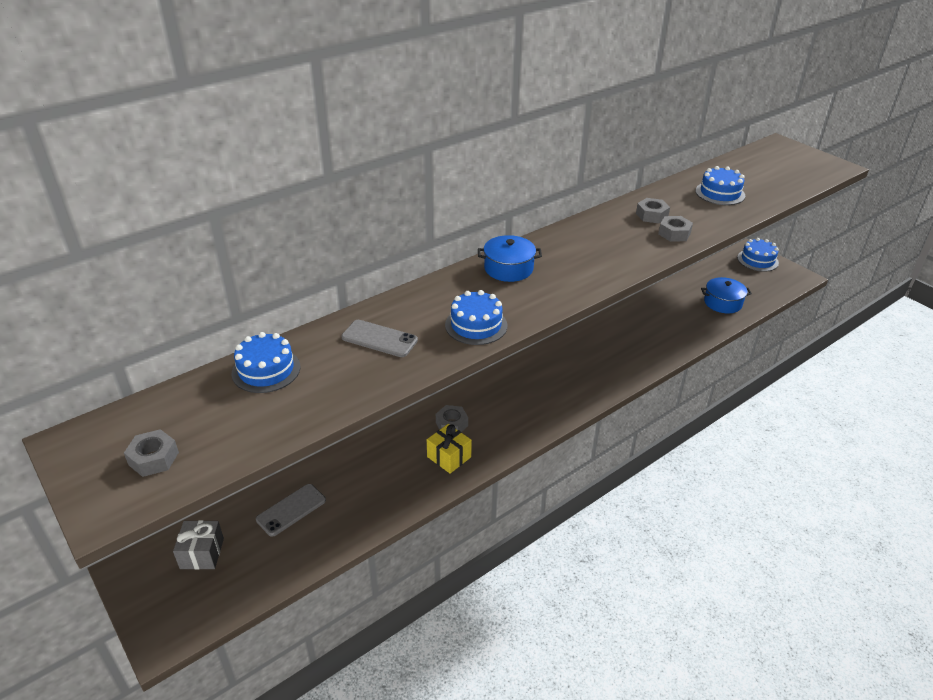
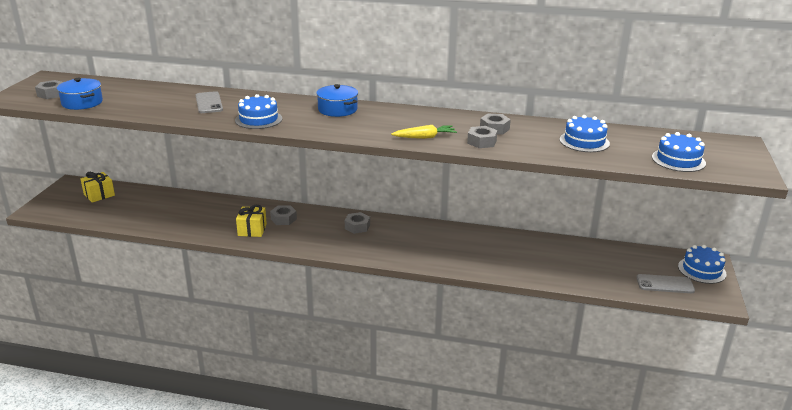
camera: 50 degrees right, 10 degrees down
grey gift [173,520,224,570] -> yellow gift [80,172,115,203]
blue cake [232,332,300,393] -> blue cake moved to [652,132,706,172]
grey phone [256,484,326,537] -> grey phone moved to [636,274,695,293]
blue pot [701,277,752,313] -> blue pot moved to [57,78,103,110]
none -> grey nut [345,212,370,234]
none -> yellow carrot [391,125,457,139]

